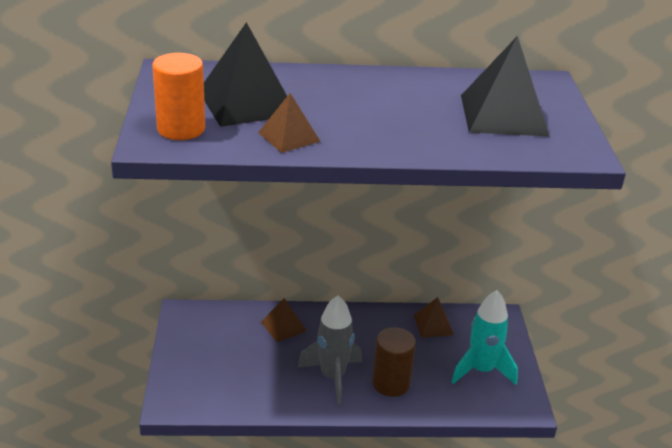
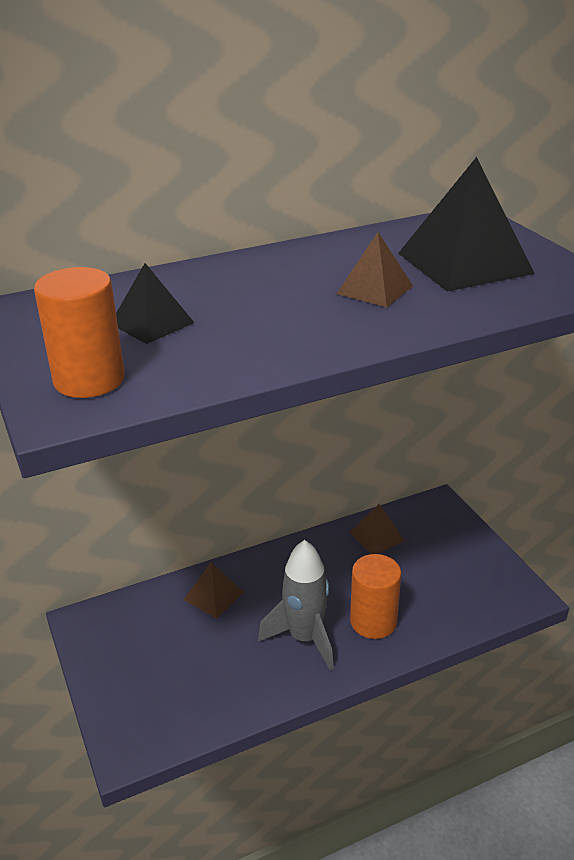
camera: 20 degrees left, 0 degrees up
black pyramid [204,22,287,127] -> black pyramid [116,263,194,344], size x0.54
brown pyramid [258,93,321,153] -> brown pyramid moved to [337,232,413,307]
brown cylinder [372,327,416,397] -> orange cylinder [350,554,401,639]
turquoise rocket [451,290,518,385] -> none

